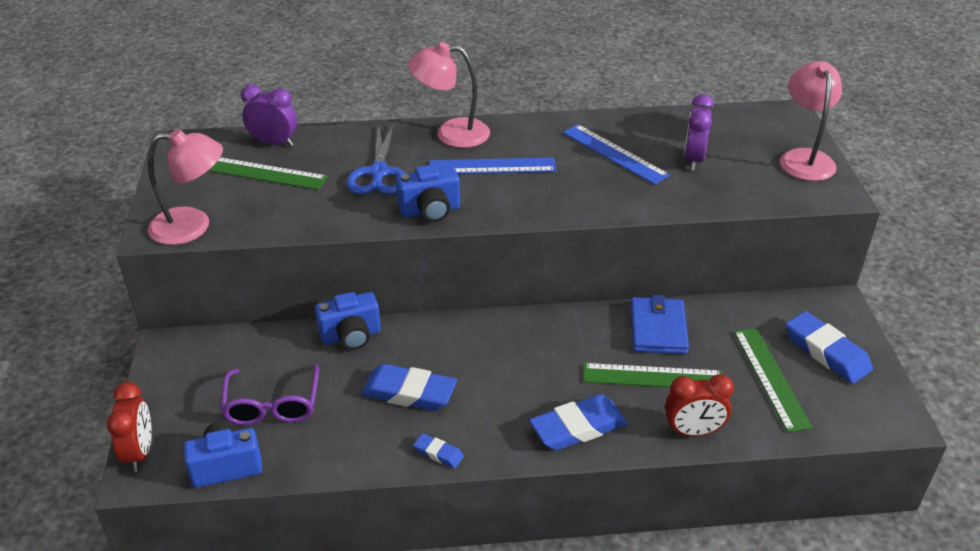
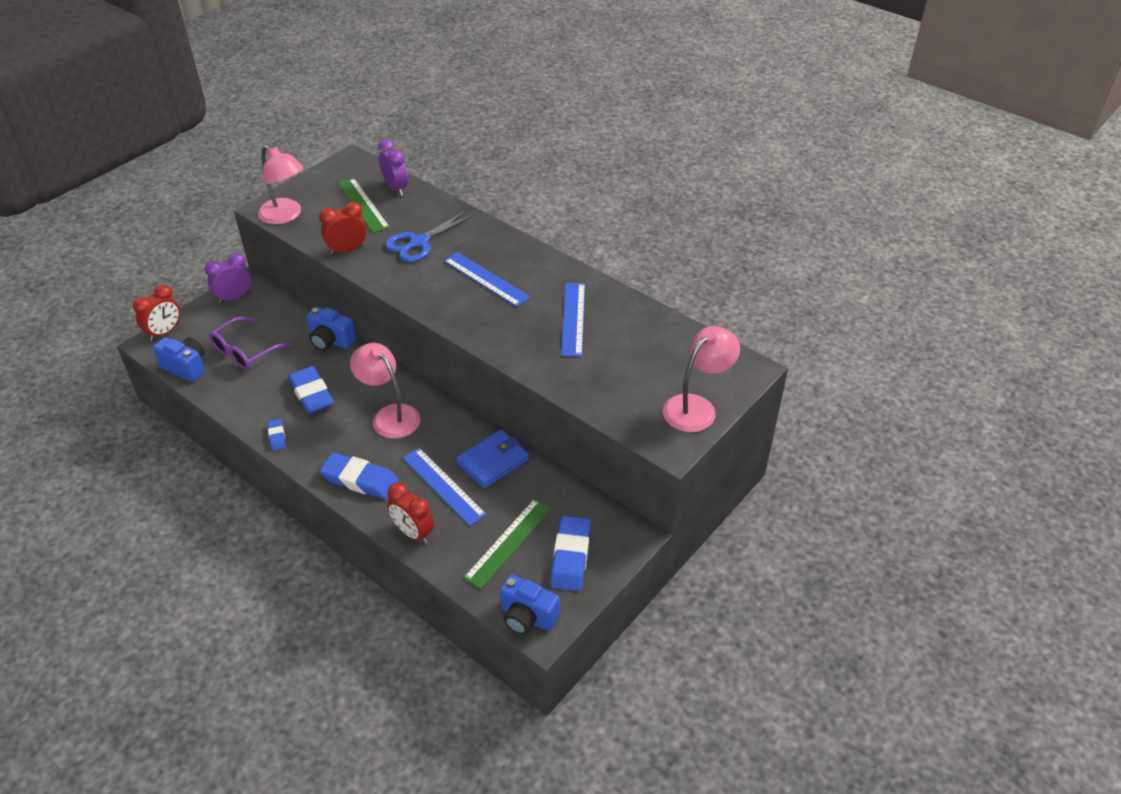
camera: 45 degrees right, 5 degrees up
blue camera [396,164,460,222] -> blue camera moved to [500,575,560,635]
pink lamp [408,42,490,148] -> pink lamp moved to [350,343,420,439]
green ruler [584,363,722,387] -> blue ruler [403,448,487,526]
purple clock [684,94,714,170] -> purple clock moved to [205,253,251,303]
none -> red clock [319,202,367,254]

